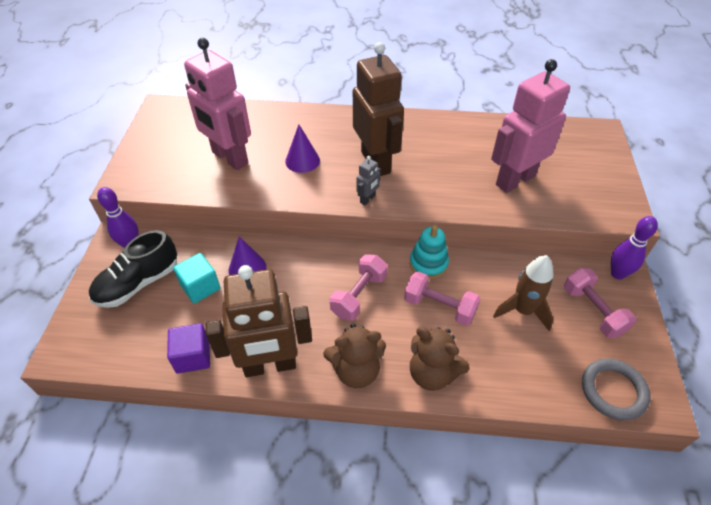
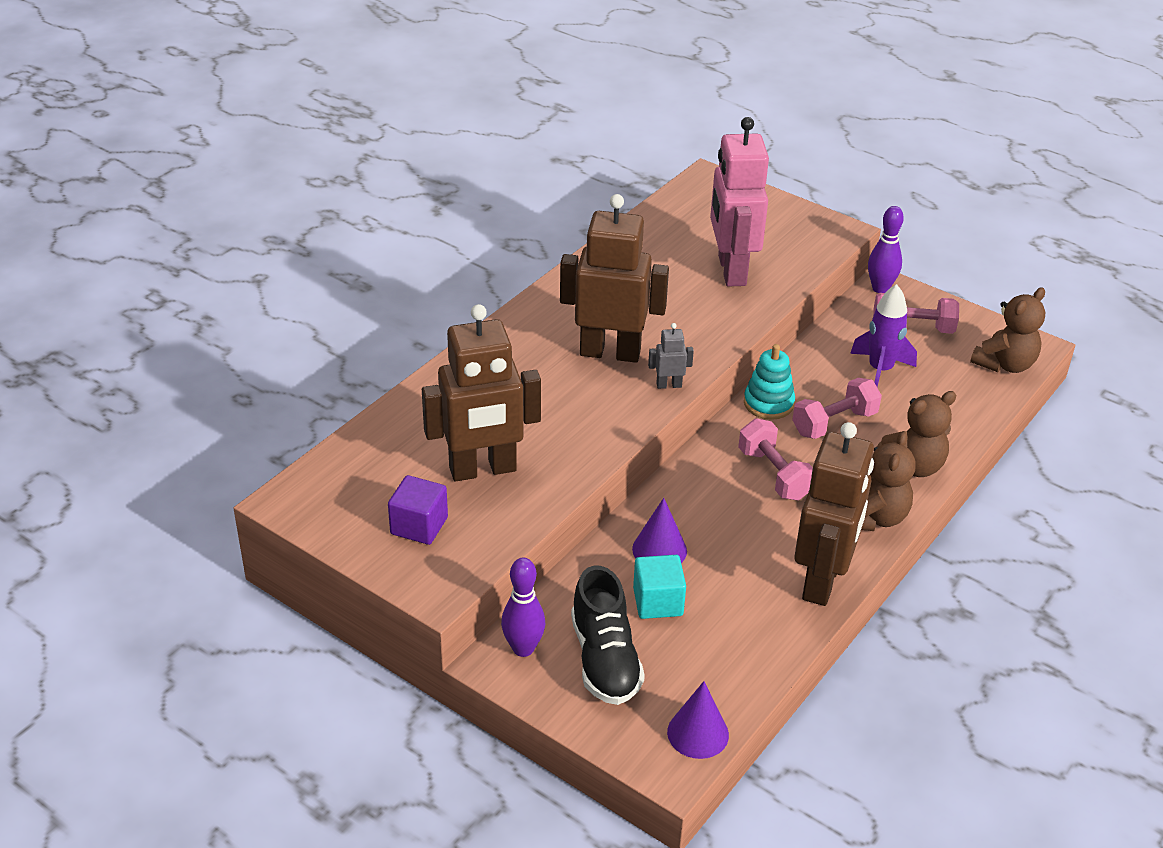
camera: 60 degrees left, 10 degrees down
purple cube [167,323,210,374] -> purple cube moved to [388,475,448,545]
pink robot [184,38,251,170] -> brown robot [422,304,541,481]
purple cone [285,125,320,173] -> purple cone moved to [667,681,729,759]
grey robot [357,156,381,205] -> grey robot turned 75 degrees counterclockwise [648,323,694,389]
brown rocket [493,255,553,331] -> purple rocket [850,284,917,387]
grey ring [582,358,651,420] -> brown teddy bear [970,287,1045,373]

